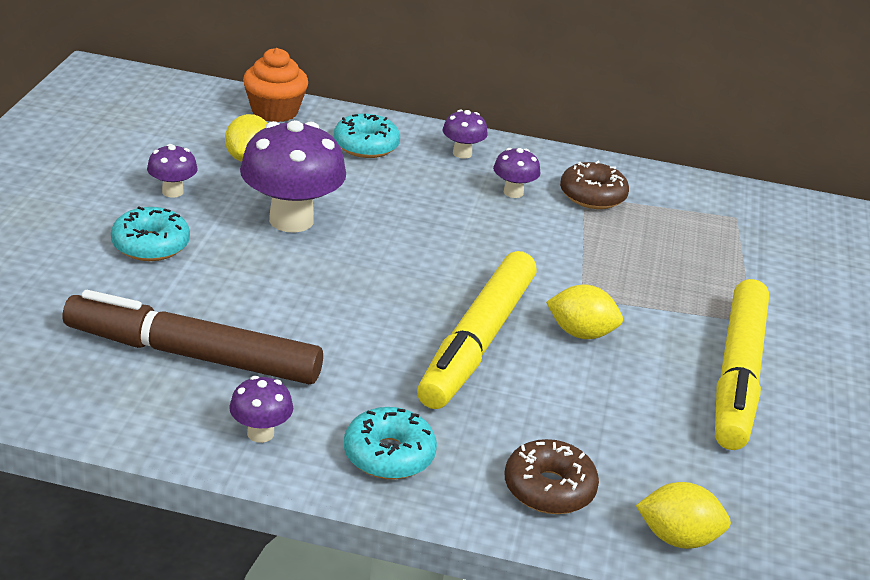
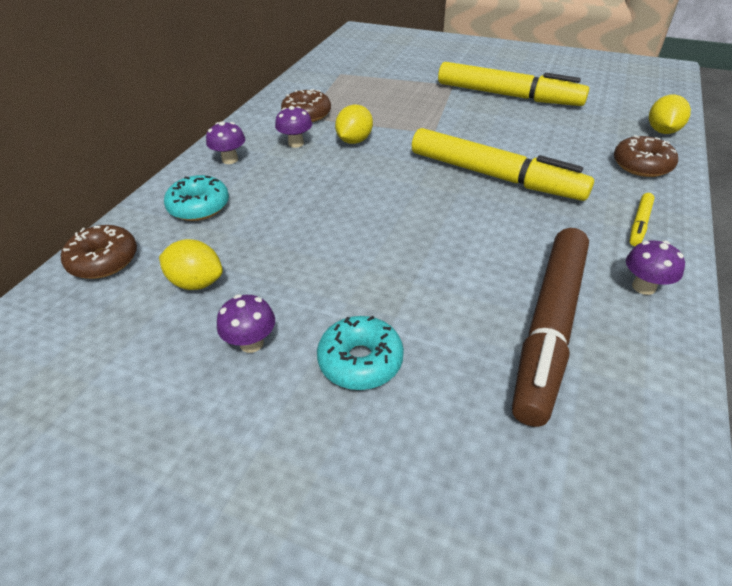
camera: 75 degrees left, 10 degrees up
purple mushroom [240,120,346,233] -> none
orange cupcake [243,48,308,122] -> brown donut [61,225,137,279]
turquoise donut [344,407,437,479] -> yellow marker [629,193,655,246]
yellow lemon [546,285,623,339] -> yellow lemon moved to [335,105,373,144]

